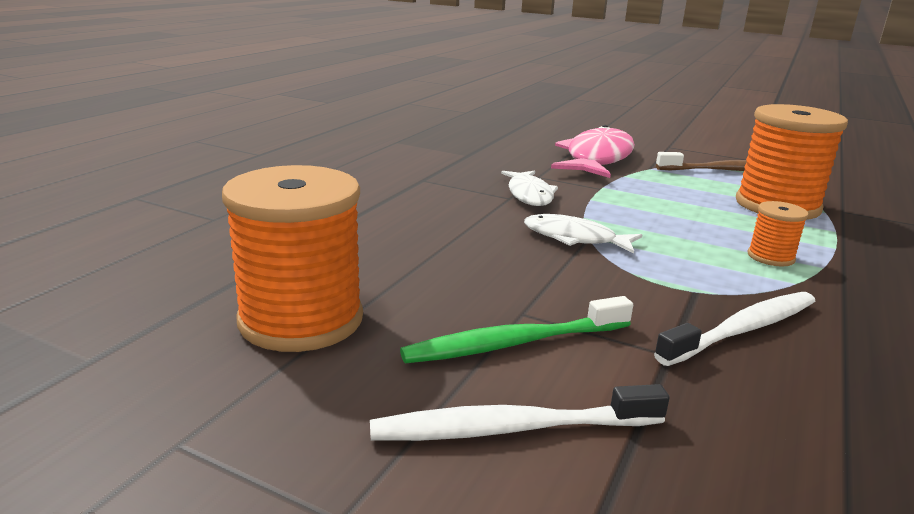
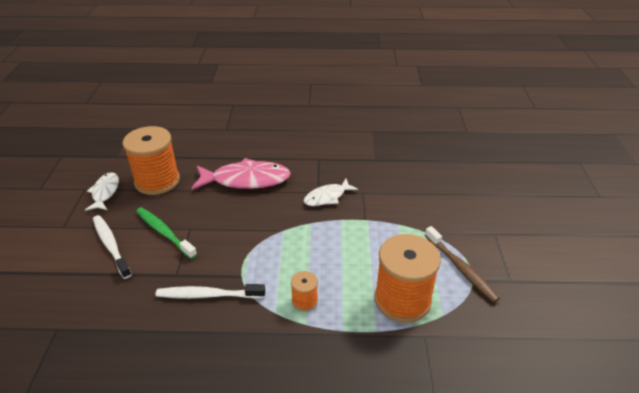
camera: 65 degrees right, 15 degrees up
white fish [524,214,642,254] -> white fish moved to [85,172,119,211]
pink fish [551,125,635,178] -> pink fish moved to [192,158,291,190]
white toothbrush [654,292,815,366] -> white toothbrush turned 150 degrees clockwise [155,284,265,299]

